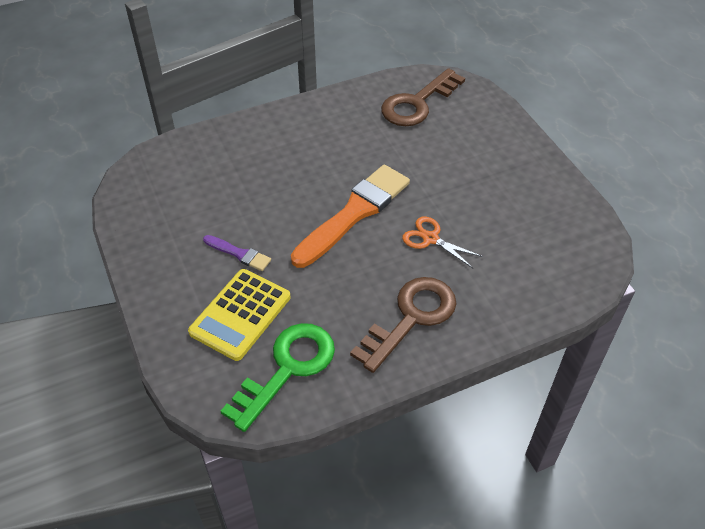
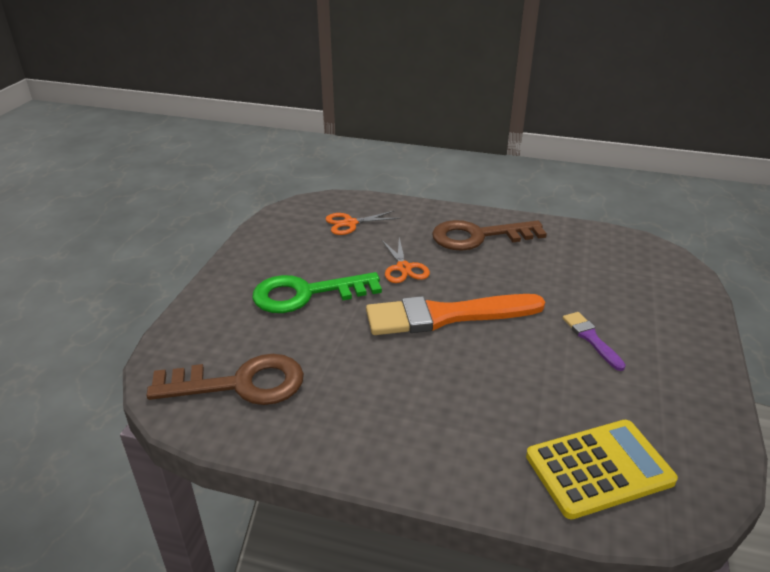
camera: 140 degrees left, 15 degrees down
yellow calculator [188,269,291,361] -> yellow calculator moved to [526,420,678,519]
green key [221,323,335,432] -> green key moved to [252,272,382,313]
none -> orange scissors [326,210,400,235]

